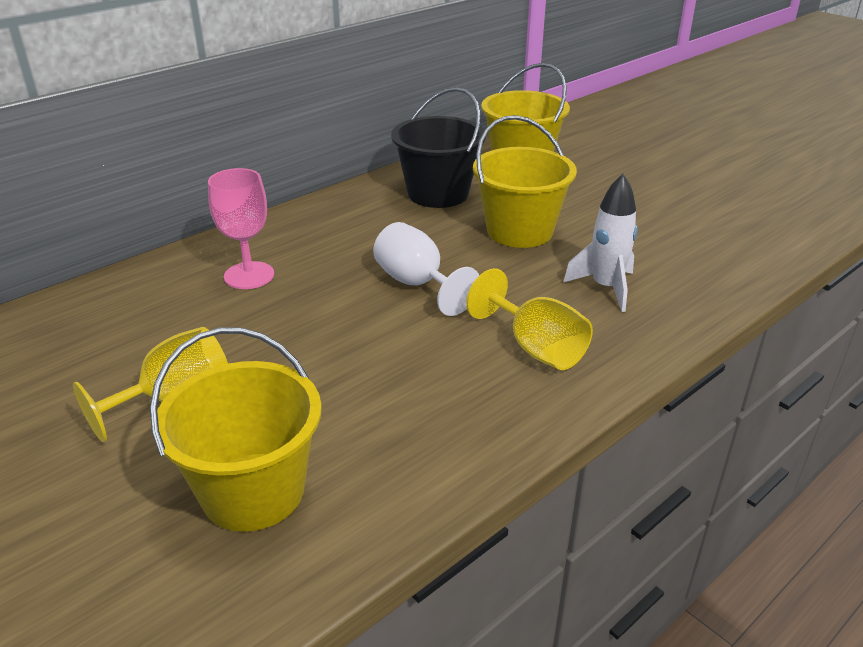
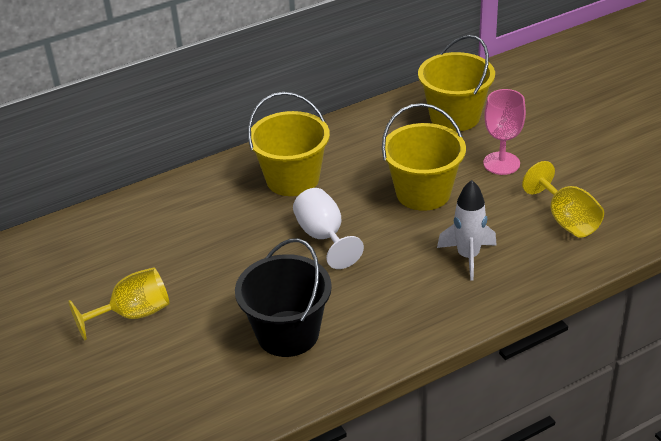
camera: 15 degrees right, 5 degrees up
yellow bucket [150,327,322,532] -> yellow bucket moved to [248,92,330,196]
pink goblet [208,168,274,289] -> pink goblet moved to [483,89,526,175]
black bucket [391,87,486,208] -> black bucket moved to [235,238,332,357]
yellow goblet [466,268,593,370] -> yellow goblet moved to [522,161,604,238]

